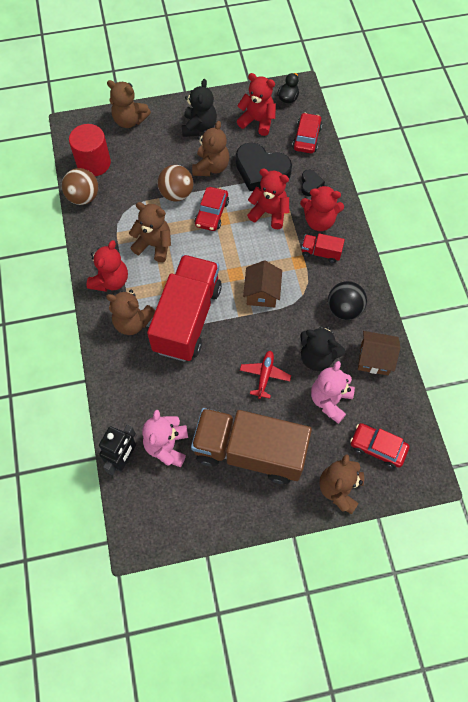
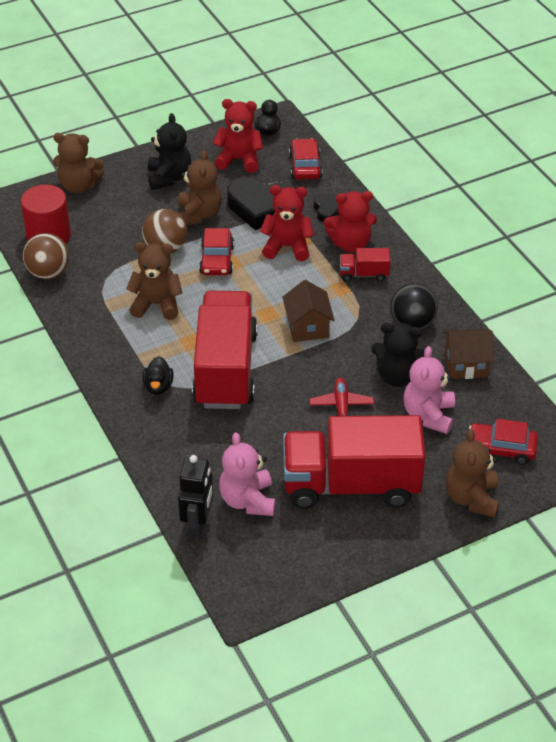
camera: 15 degrees left, 20 degrees down
red teddy bear [87,240,128,292] -> none
brown teddy bear [106,290,155,335] -> black duck [142,356,173,395]
brown truck [191,408,312,484] -> red truck [283,415,426,509]

